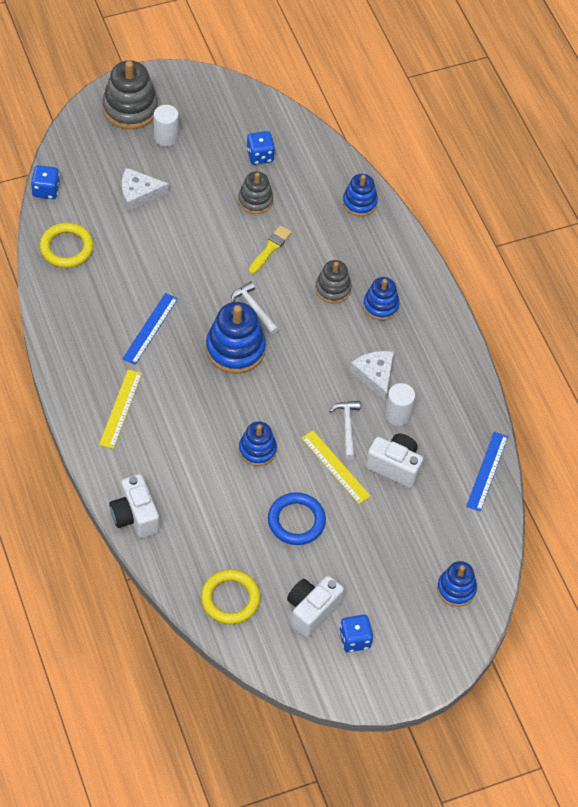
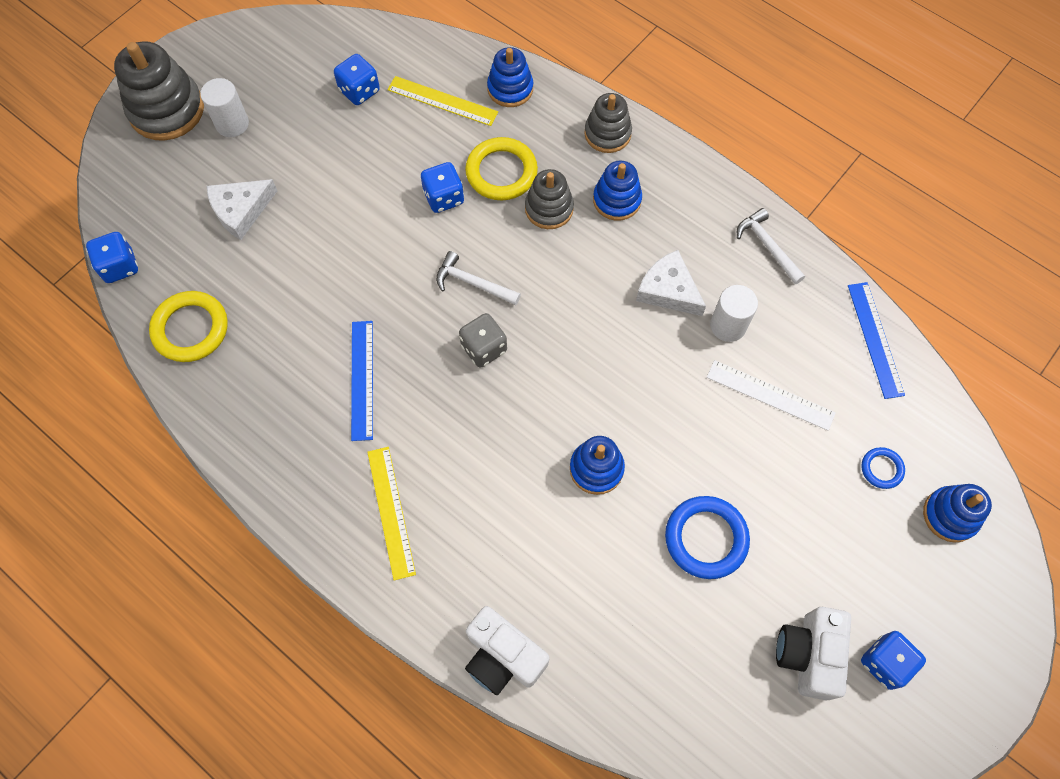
camera: 25 degrees left, 10 degrees up
yellow ring [201,569,260,624] -> yellow ring moved to [465,137,538,200]
blue stacking toy [206,302,266,374] -> grey dice [459,313,507,368]
grey stacking toy [238,171,273,214] -> grey stacking toy moved to [584,93,632,153]
yellow brush [248,225,292,274] -> blue dice [421,162,464,213]
yellow ruler [301,431,371,504] -> yellow ruler moved to [387,76,498,126]
white hammer [329,401,360,460] -> white hammer moved to [737,208,805,284]
white camera [366,434,423,488] -> white ruler [707,360,836,431]
none -> blue ring [861,447,905,489]

